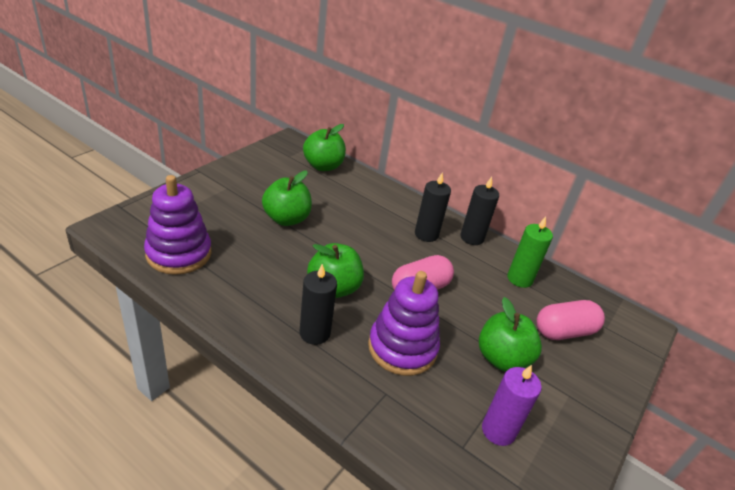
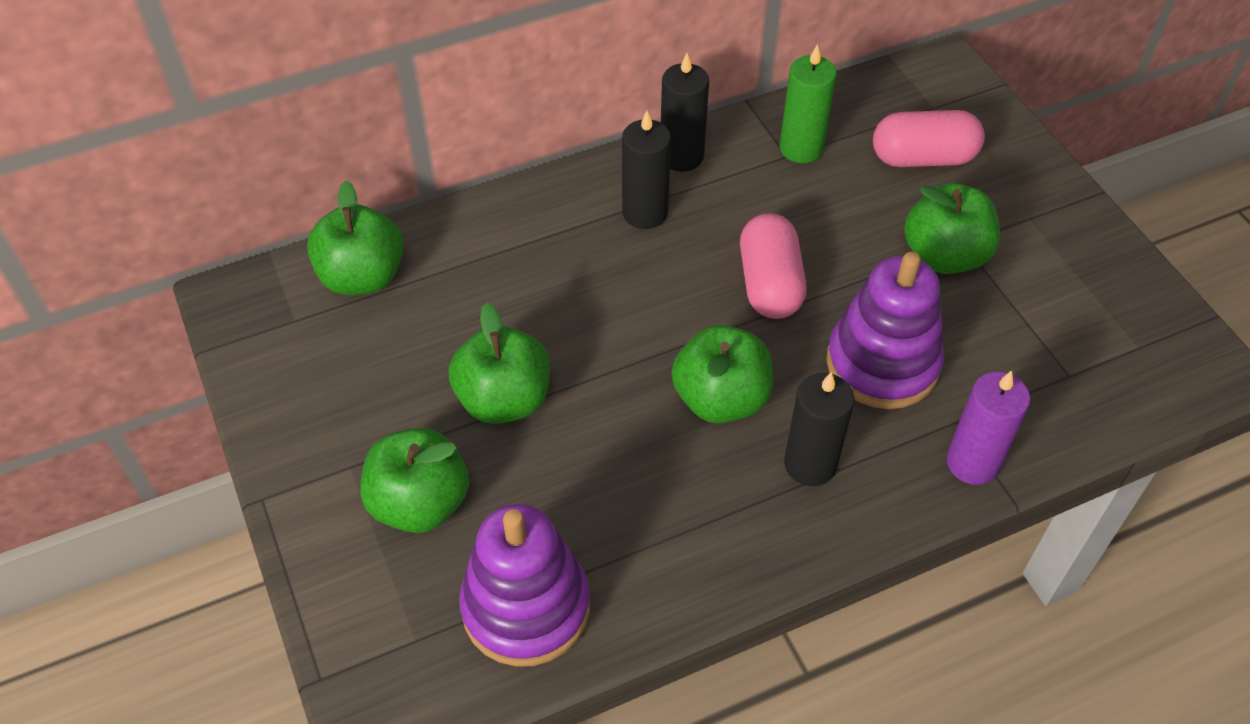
camera: 55 degrees left, 15 degrees up
purple candle [482,365,542,446] -> purple candle moved to [946,371,1030,485]
pink capsule [536,300,605,340] -> pink capsule turned 75 degrees clockwise [873,110,985,167]
none -> green apple [361,428,469,533]

